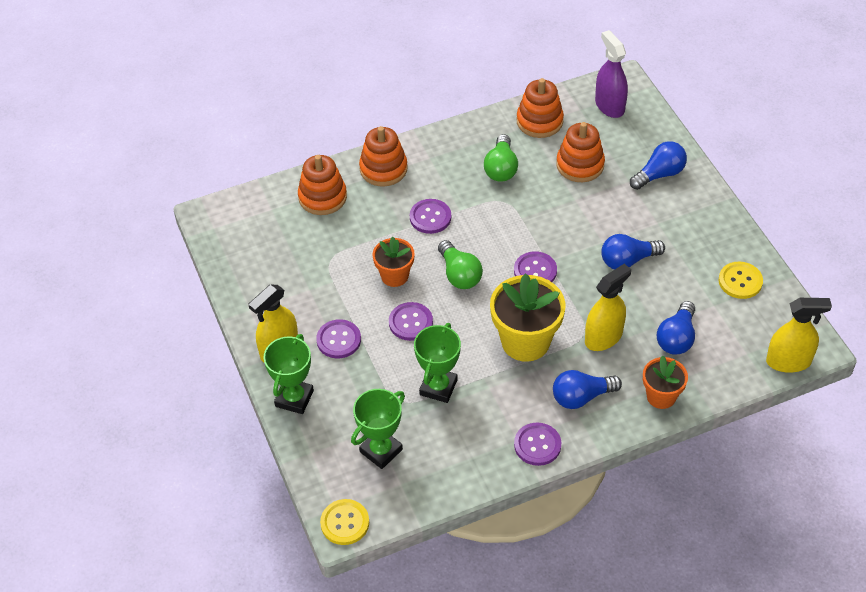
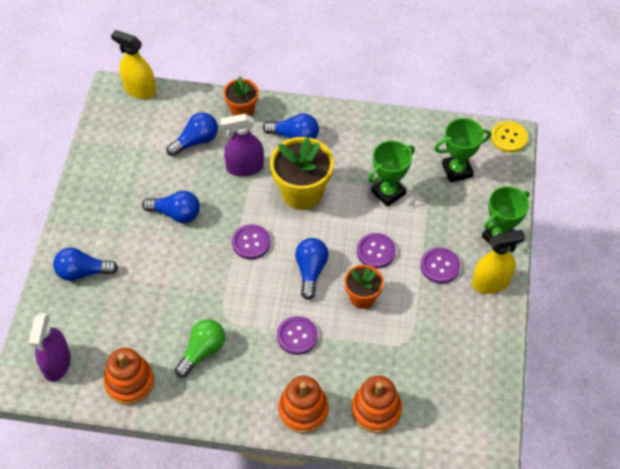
camera: 150 degrees left, 5 degrees up
green light bulb [438,240,483,289] -> blue light bulb [295,238,329,300]
purple button [514,422,561,466] -> none
orange stacking toy [556,122,605,182] -> none
yellow spray bottle [585,264,631,351] -> purple spray bottle [220,114,264,177]
yellow button [719,262,763,299] -> none

